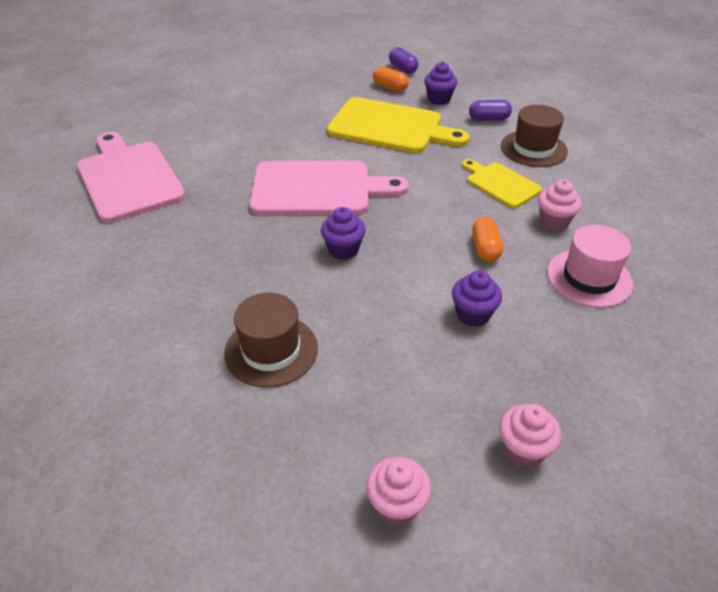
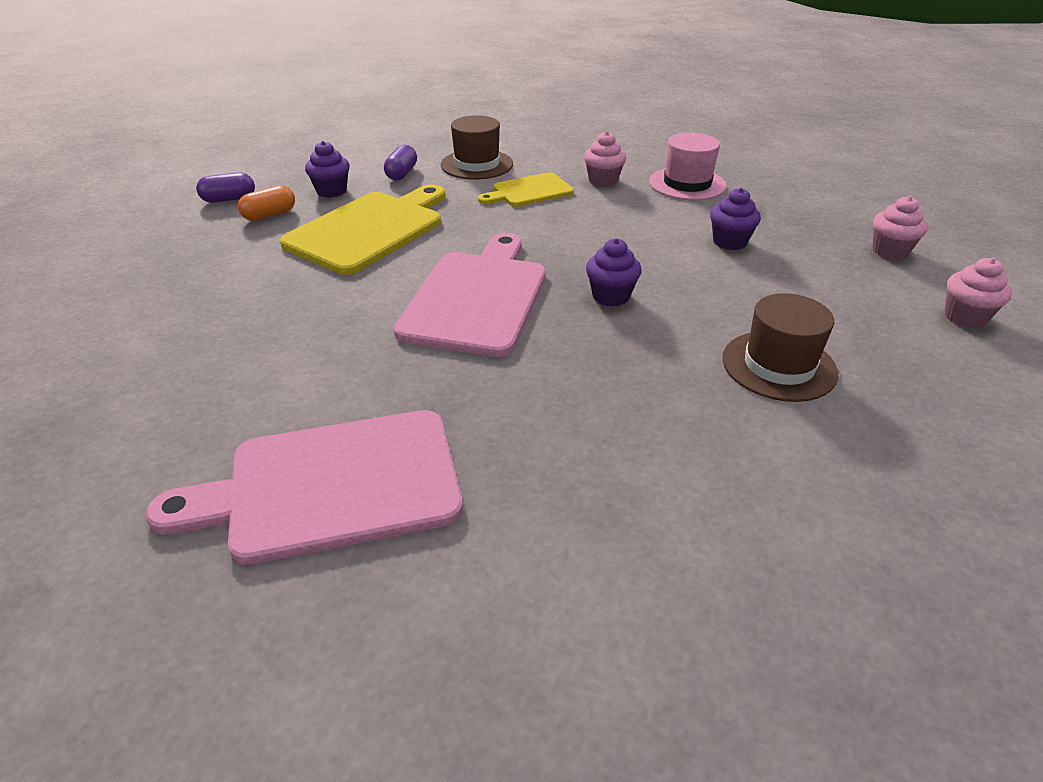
camera: 75 degrees left, 5 degrees down
orange capsule [472,217,503,262] -> none

